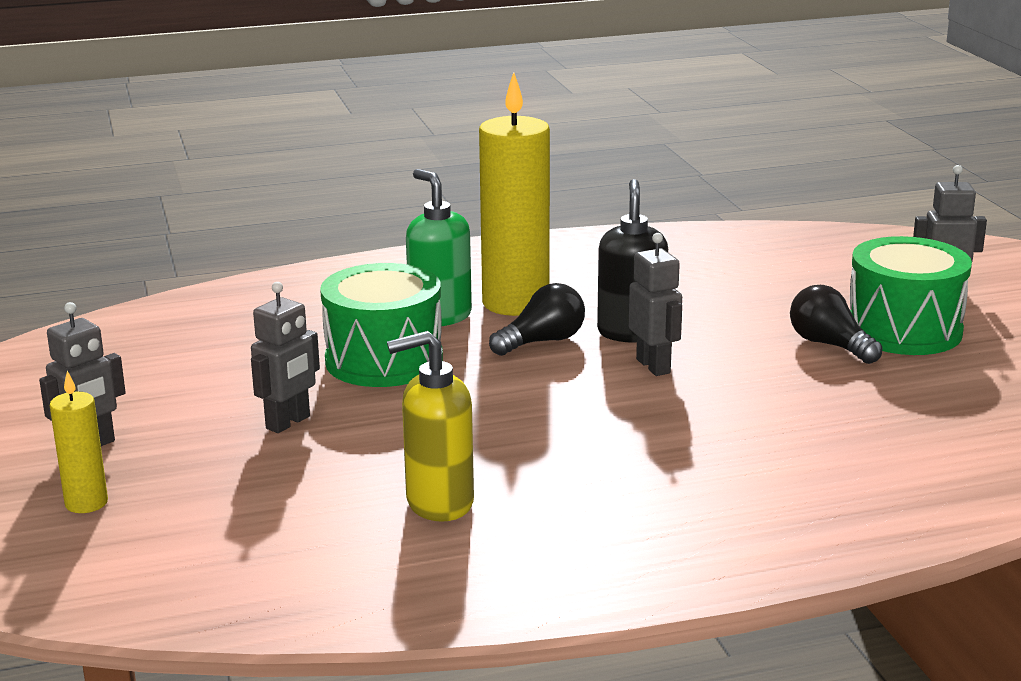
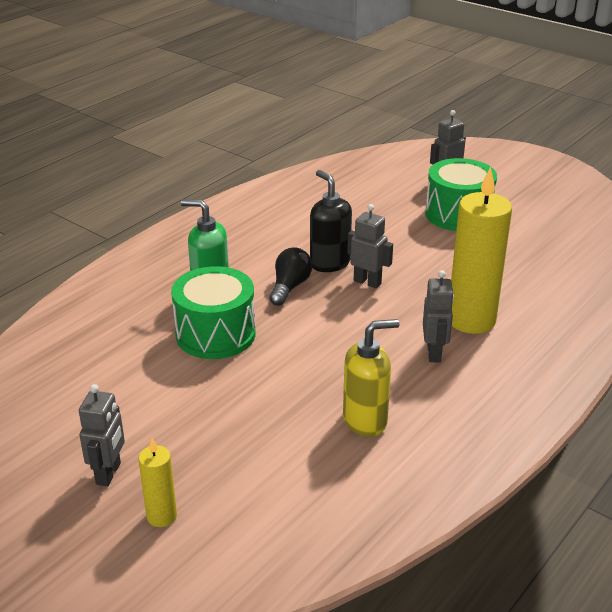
camera: 35 degrees left, 10 degrees up
grey robot [251,282,320,433] -> grey robot moved to [423,270,454,363]
yellow soap dispenser [387,331,474,522] -> yellow soap dispenser turned 150 degrees counterclockwise [343,319,400,437]
yellow candle [479,72,550,316] -> yellow candle moved to [451,167,512,334]
black light bulb [790,285,882,364] -> none

